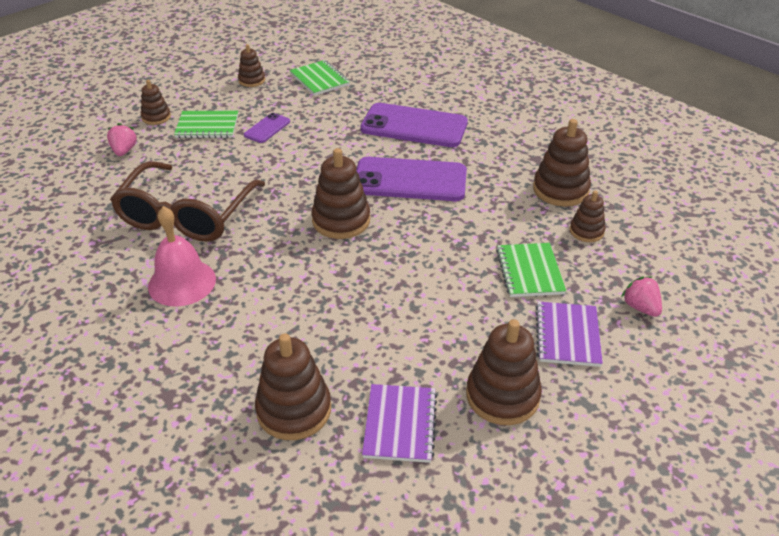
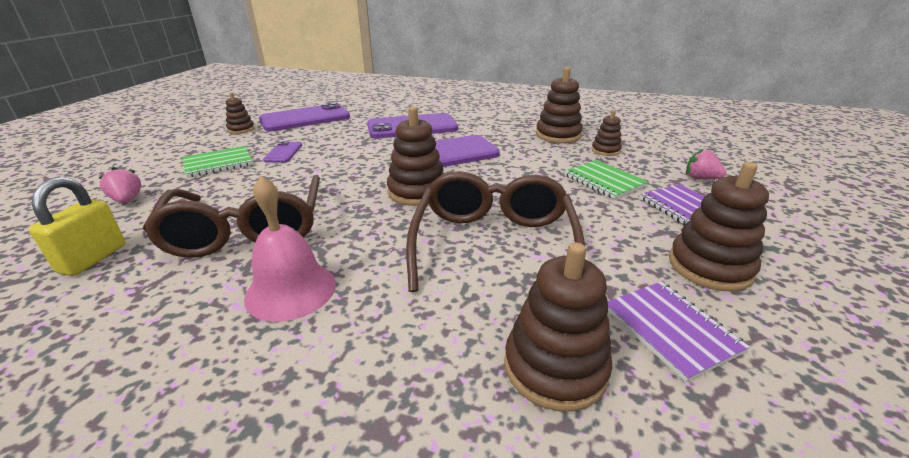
camera: 30 degrees left, 10 degrees down
brown stacking toy [141,80,171,125] -> none
green notebook [290,60,350,96] -> purple phone [259,103,350,131]
none -> yellow padlock [29,177,126,276]
none -> brown glasses [406,171,585,292]

